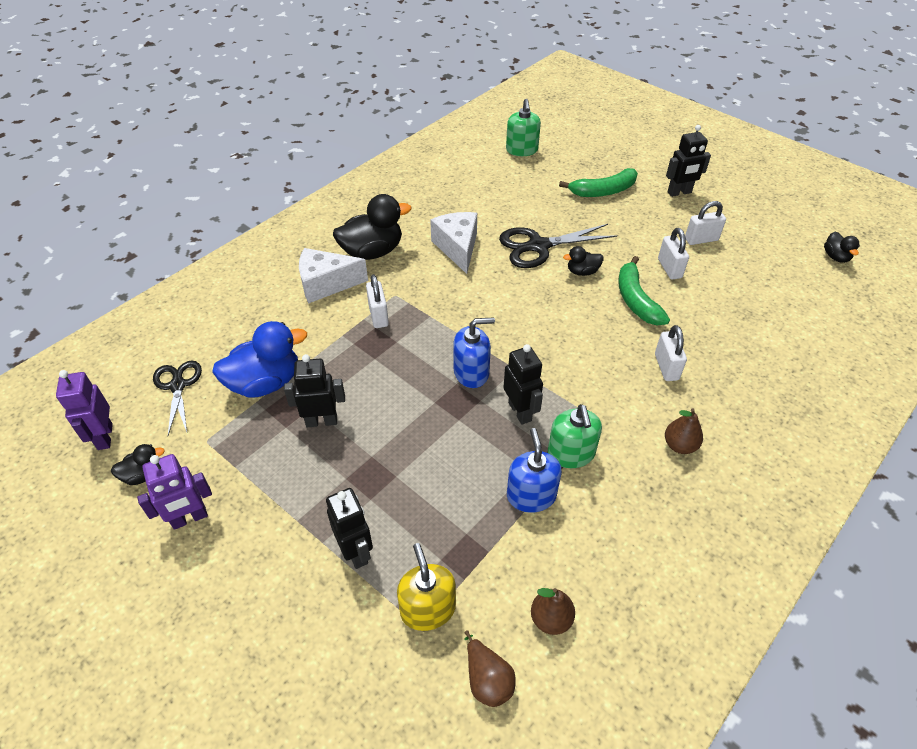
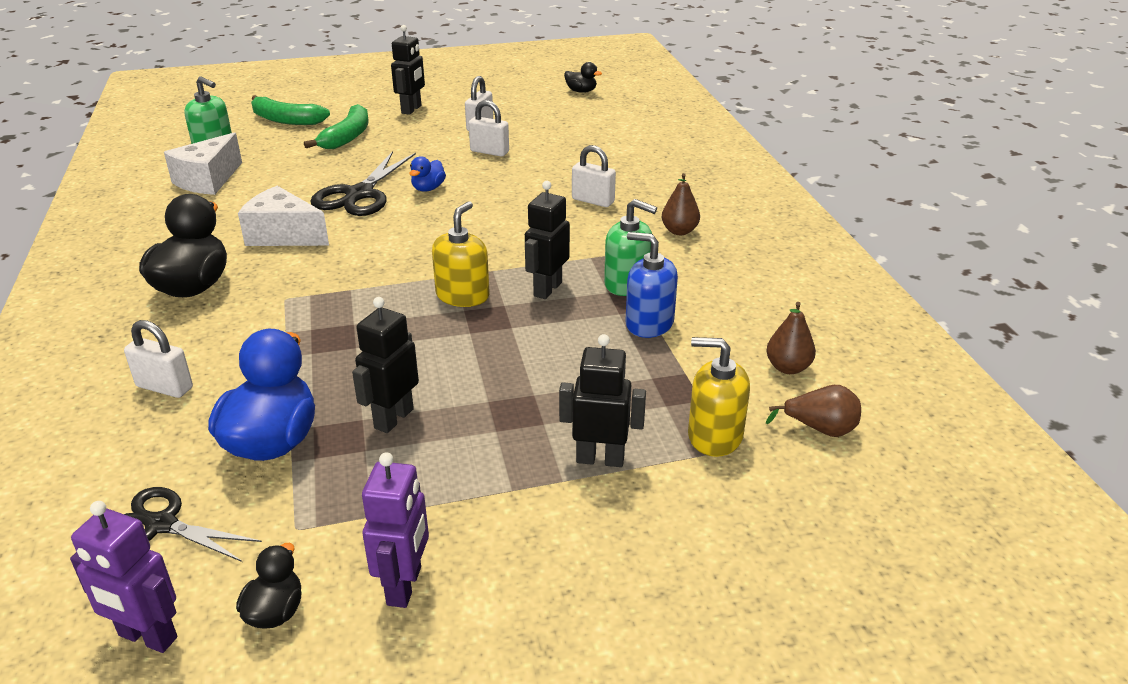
camera: 55 degrees left, 15 degrees down
white cheese [299,248,368,303] -> white cheese moved to [164,132,242,195]
white padlock [366,274,389,328] -> white padlock moved to [124,320,193,398]
blue soap dispenser [453,317,495,388] -> yellow soap dispenser [432,201,490,307]
black robot [503,344,543,425] -> black robot turned 75 degrees counterclockwise [525,181,570,299]
black duck [563,246,603,276] -> blue duck [409,156,446,192]
green banana [618,256,670,325] -> green banana moved to [251,95,330,125]

